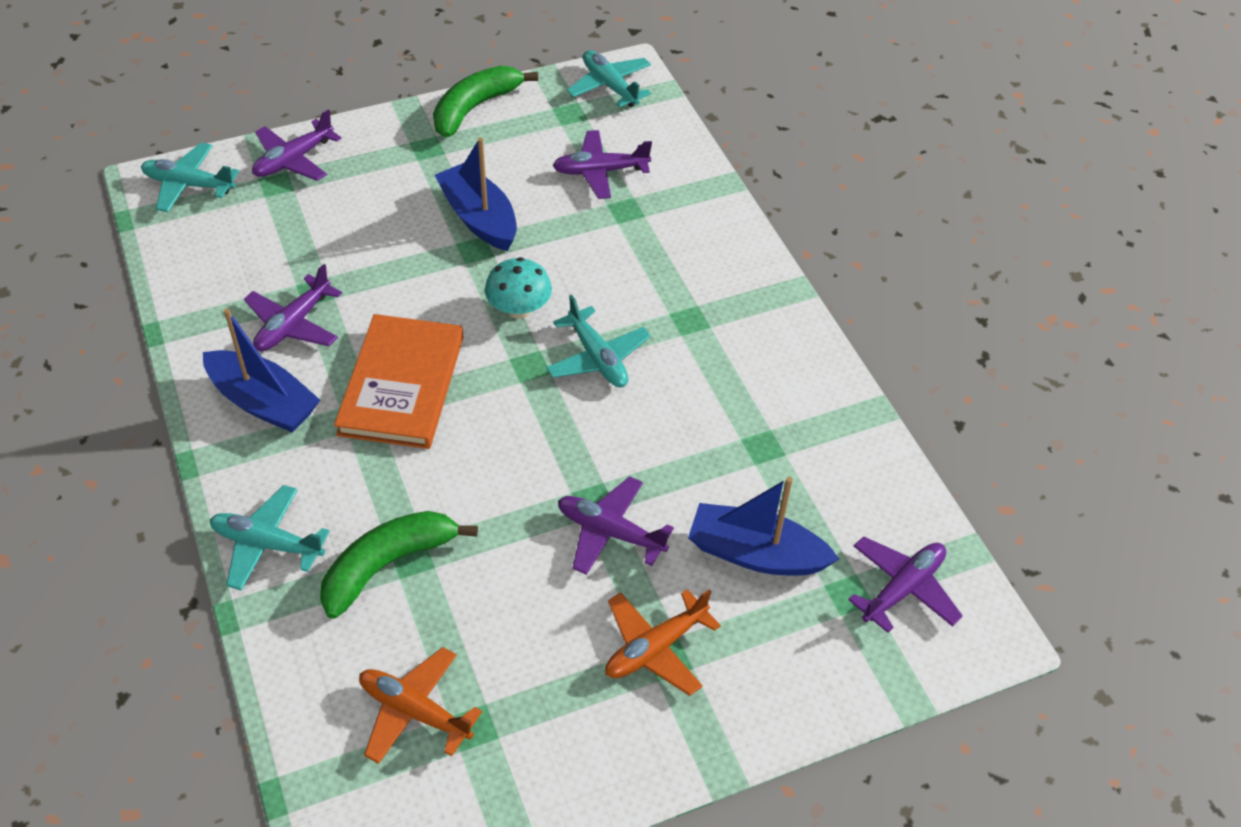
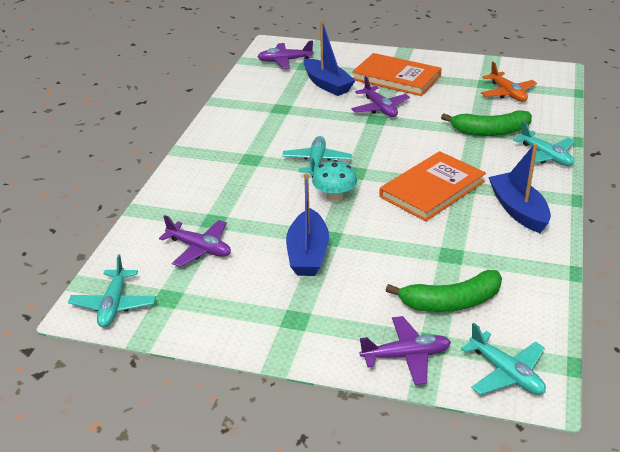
camera: 140 degrees left, 15 degrees down
purple plane [244,264,342,351] -> none
green banana [433,66,538,138] -> green banana moved to [386,270,502,312]
orange plane [605,589,721,696] -> orange book [352,53,442,96]

